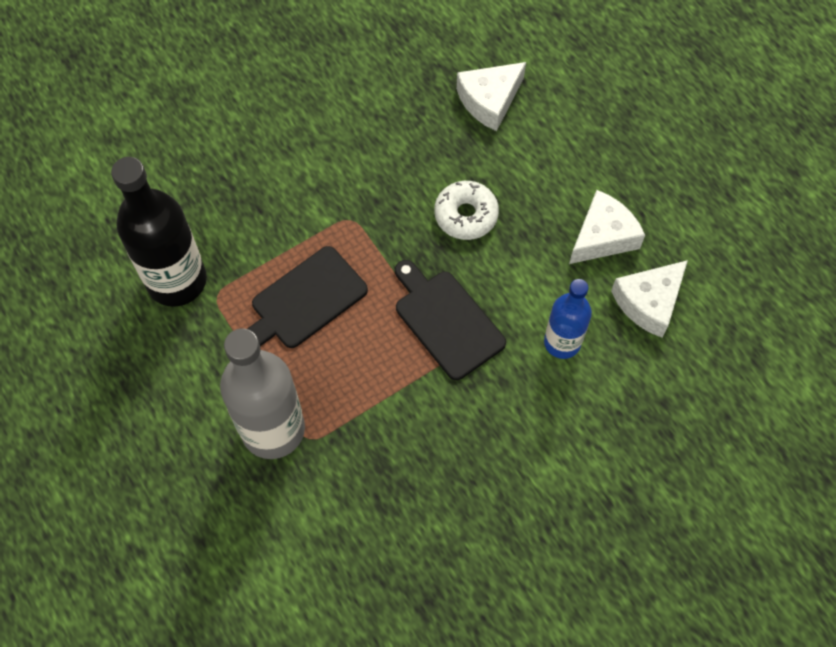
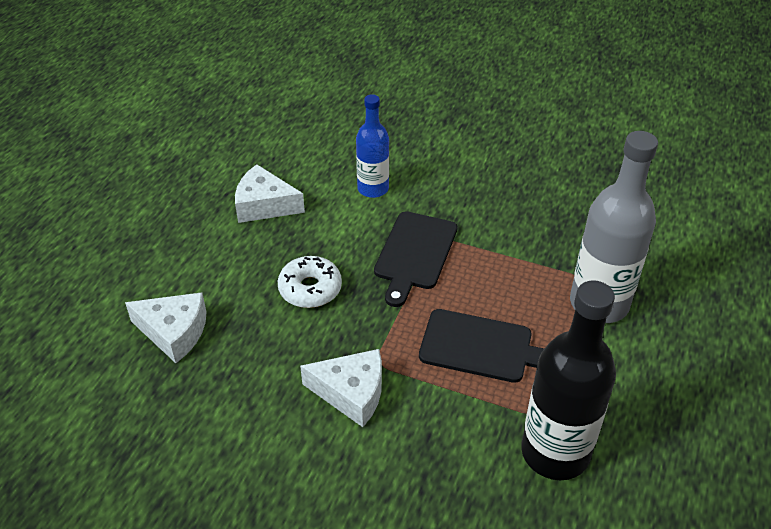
camera: 125 degrees left, 20 degrees down
white cheese [611,260,688,338] -> white cheese moved to [300,349,382,427]

